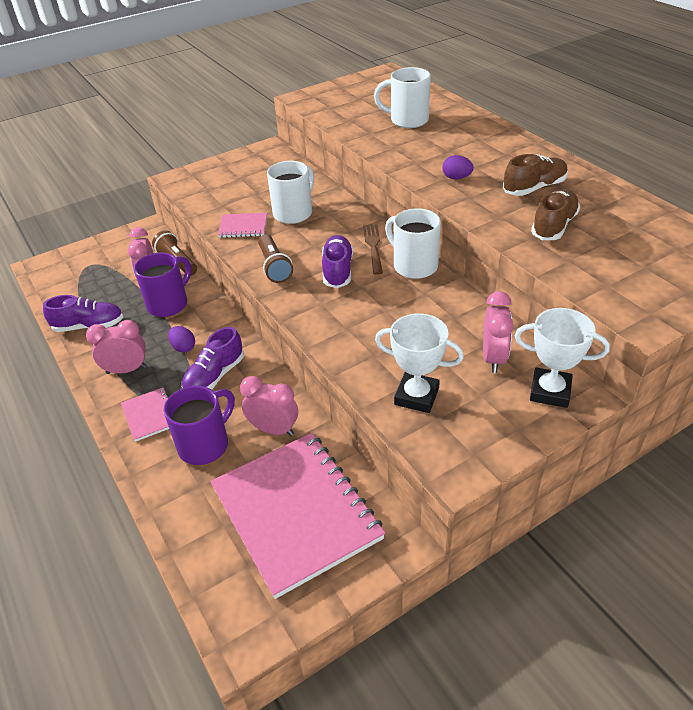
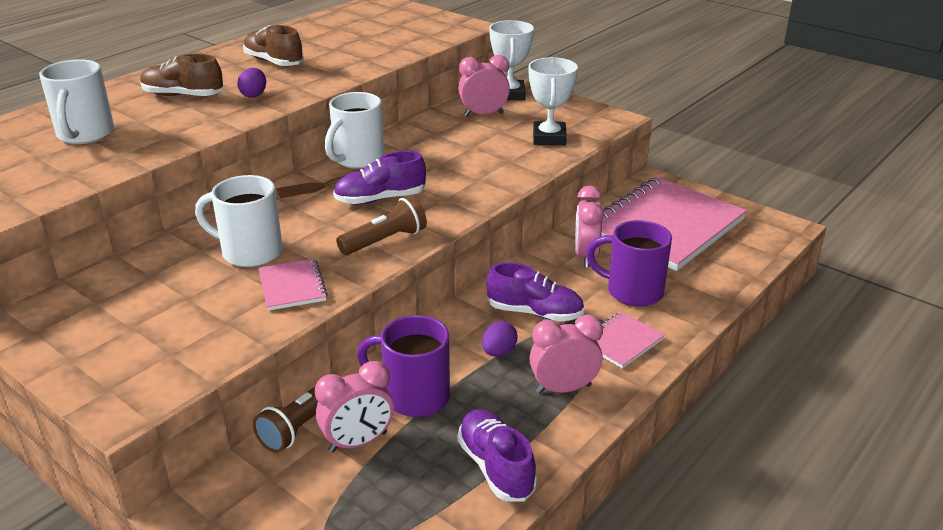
camera: 110 degrees left, 10 degrees down
pink clock [86,320,147,374] -> pink clock turned 105 degrees clockwise [529,315,603,394]
brown shoe [531,189,580,240] -> brown shoe moved to [140,54,223,96]

